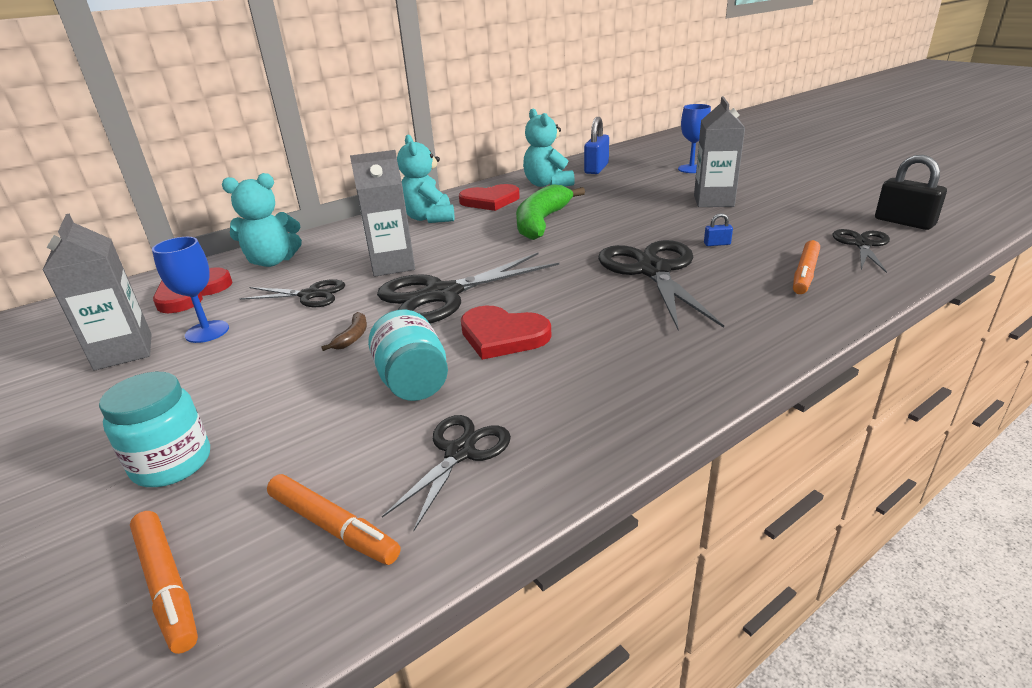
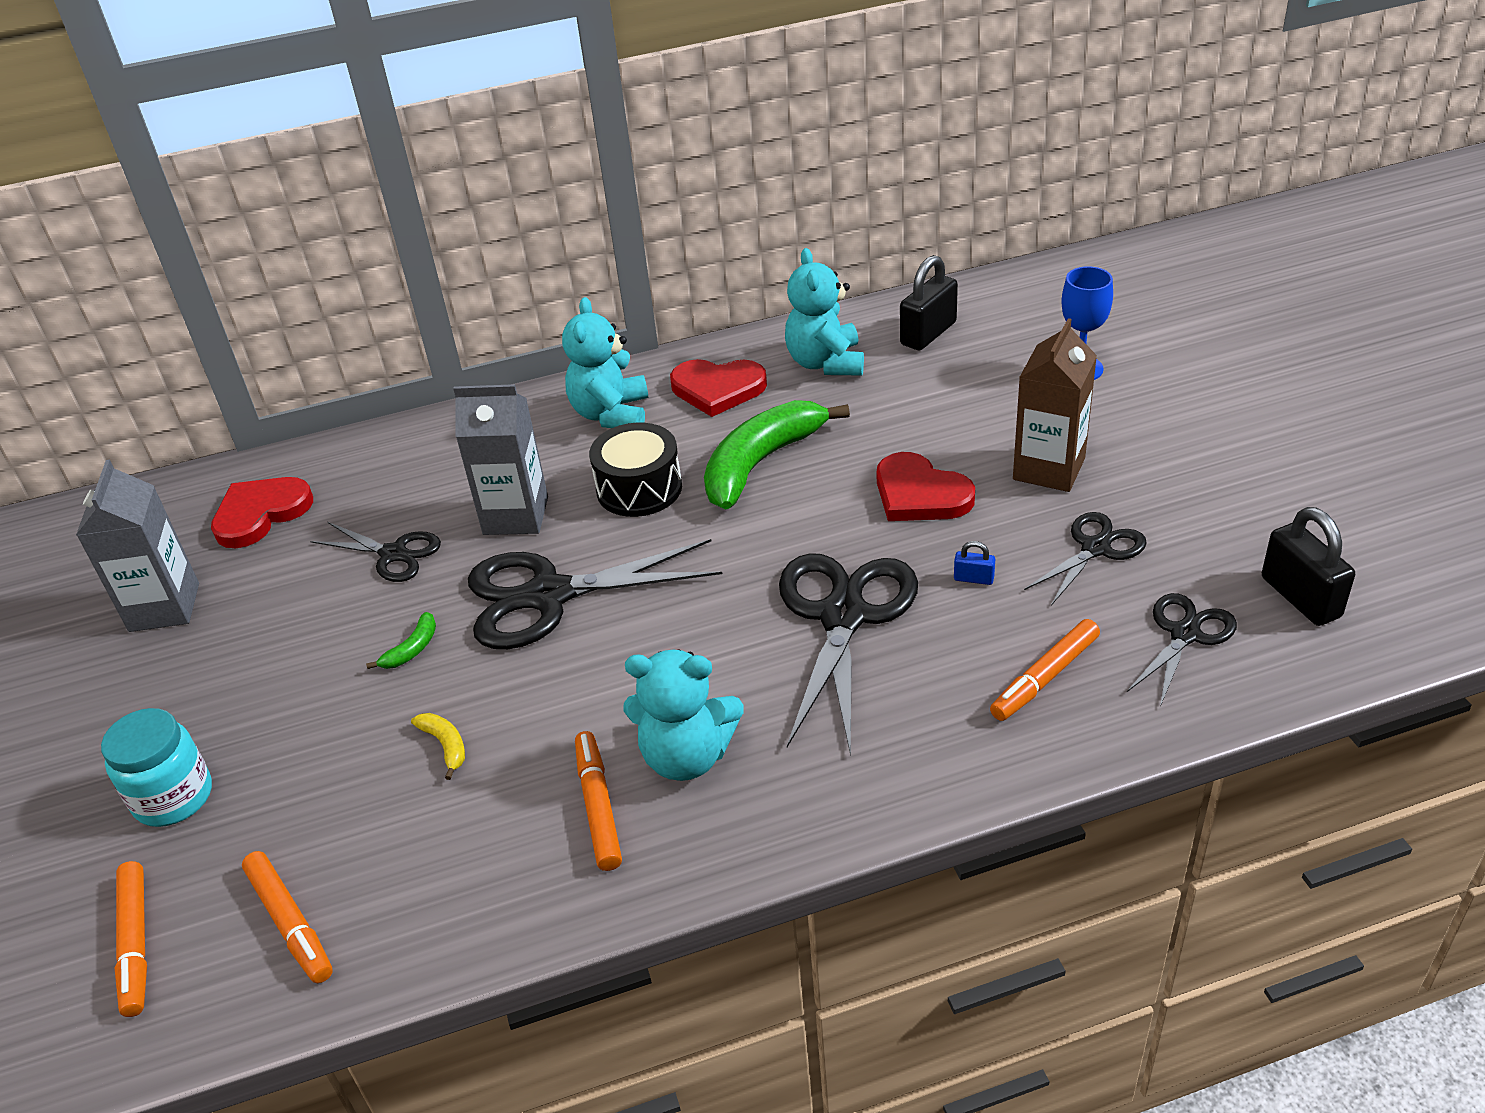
camera: 20 degrees right, 10 degrees up
blue goblet [152,237,229,343] -> none
turquoise teddy bear [222,173,302,267] -> turquoise teddy bear moved to [624,650,744,781]
brown banana [321,312,367,351] -> green banana [366,612,436,669]
turquoise jar [368,310,448,401] -> yellow banana [411,713,465,780]
black scissors [382,415,511,531] -> black scissors moved to [1024,512,1147,606]
red heart [461,306,551,360] -> red heart moved to [877,452,975,521]
blue padlock [584,117,609,174] -> black padlock [900,255,958,350]
grey carton [694,96,745,207] -> brown carton [1013,318,1097,492]
none -> orange marker [575,731,622,871]
none -> black drum [589,423,682,517]

